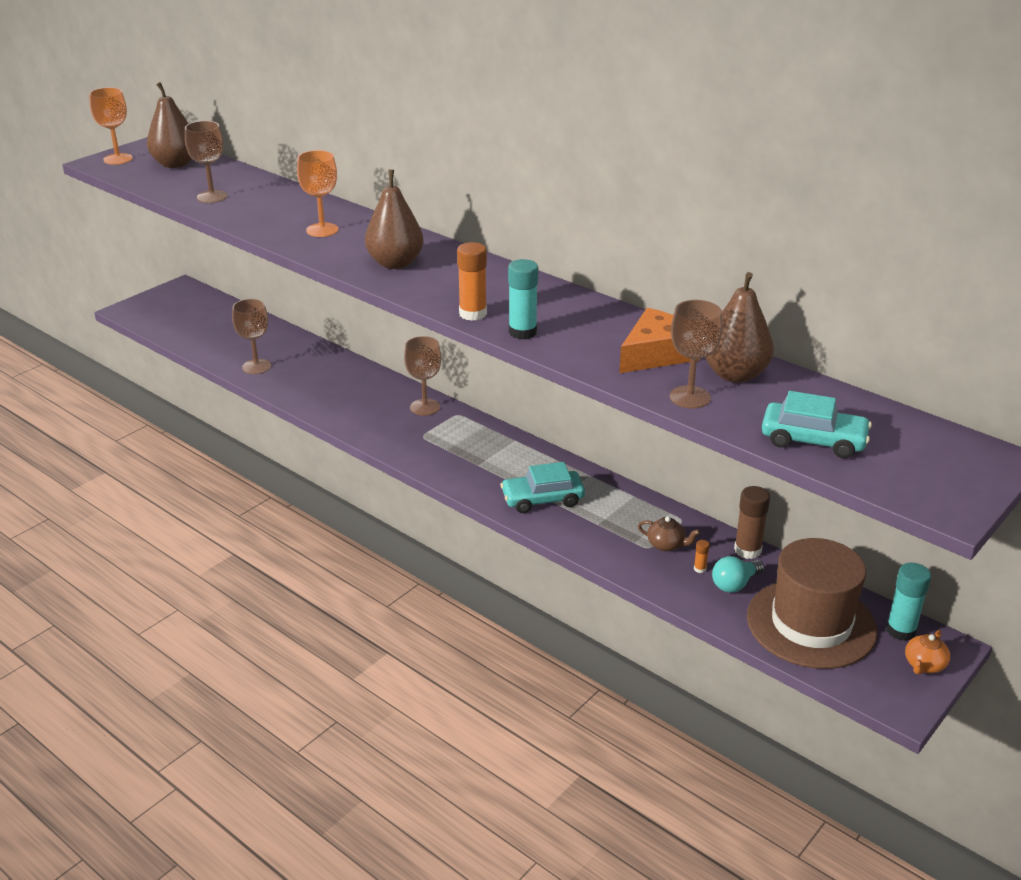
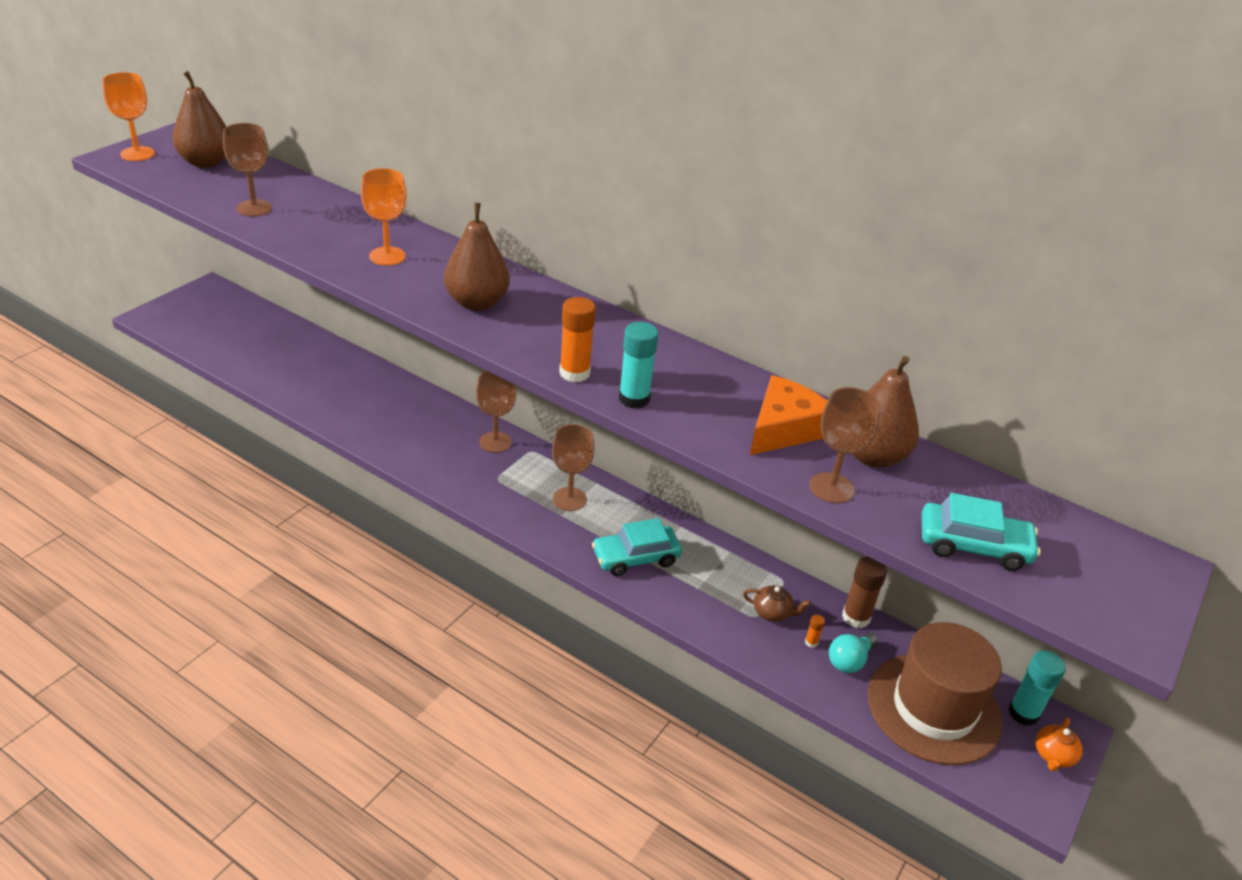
camera: 10 degrees left, 5 degrees up
brown goblet [232,299,271,374] -> brown goblet moved to [552,424,595,511]

